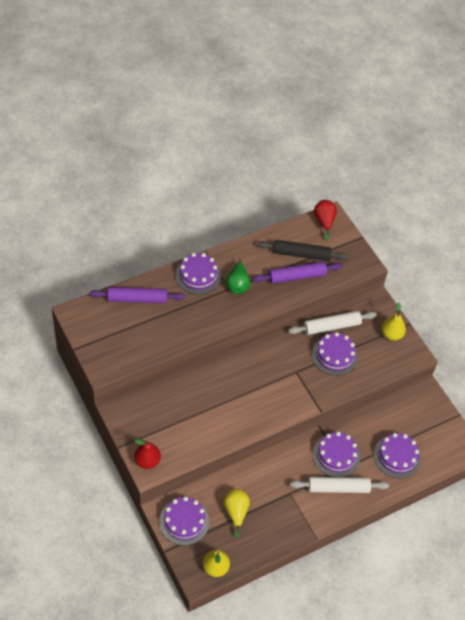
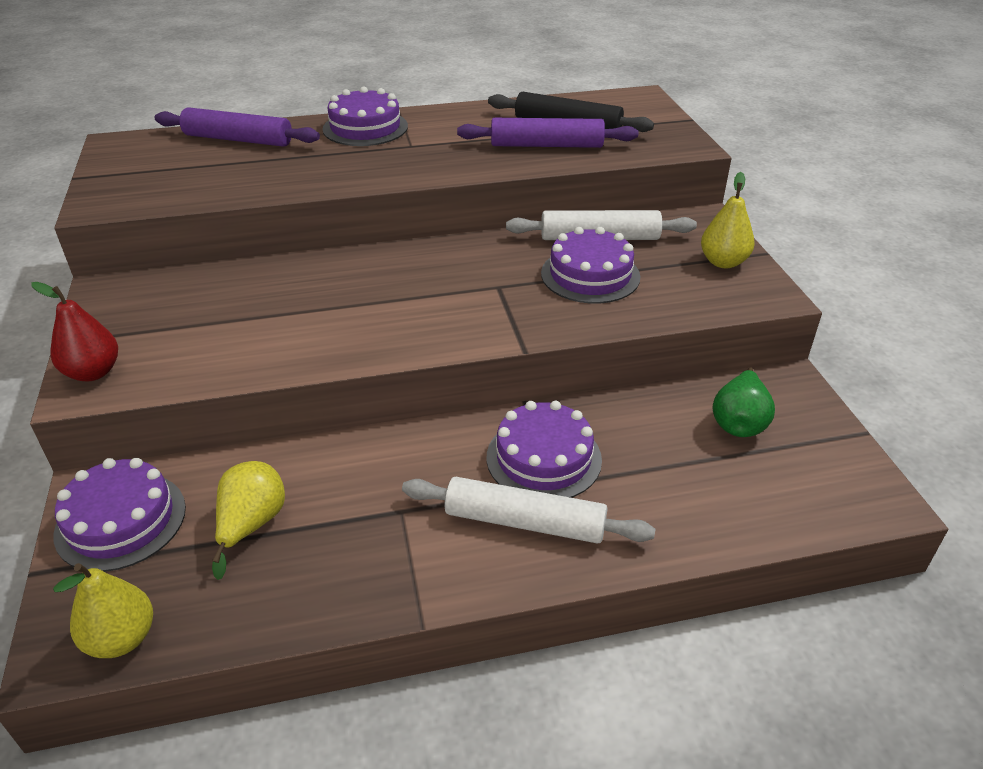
camera: 20 degrees right, 15 degrees down
green pear [226,259,250,294] -> green pear moved to [712,367,775,437]
red pear [314,200,337,241] -> none
purple cake [374,433,421,478] -> none

